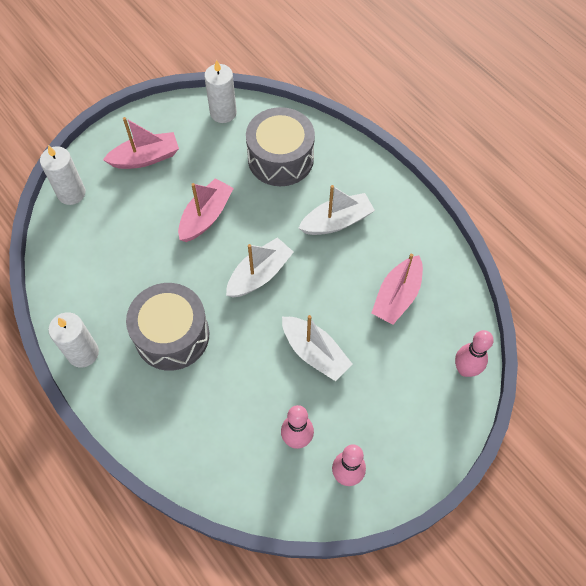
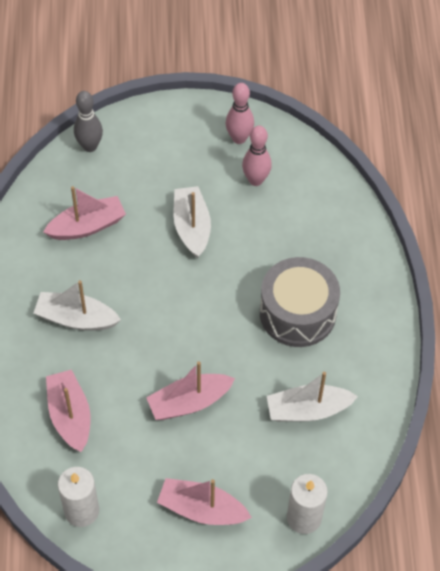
camera: 145 degrees left, 5 degrees down
white candle [48,312,99,368] -> none
white boat [226,237,294,298] -> white boat moved to [267,372,358,422]
grey drum [246,107,315,186] -> pink boat [46,370,91,452]
pink bowling pin [455,330,494,377] -> grey bowling pin [74,91,103,152]

